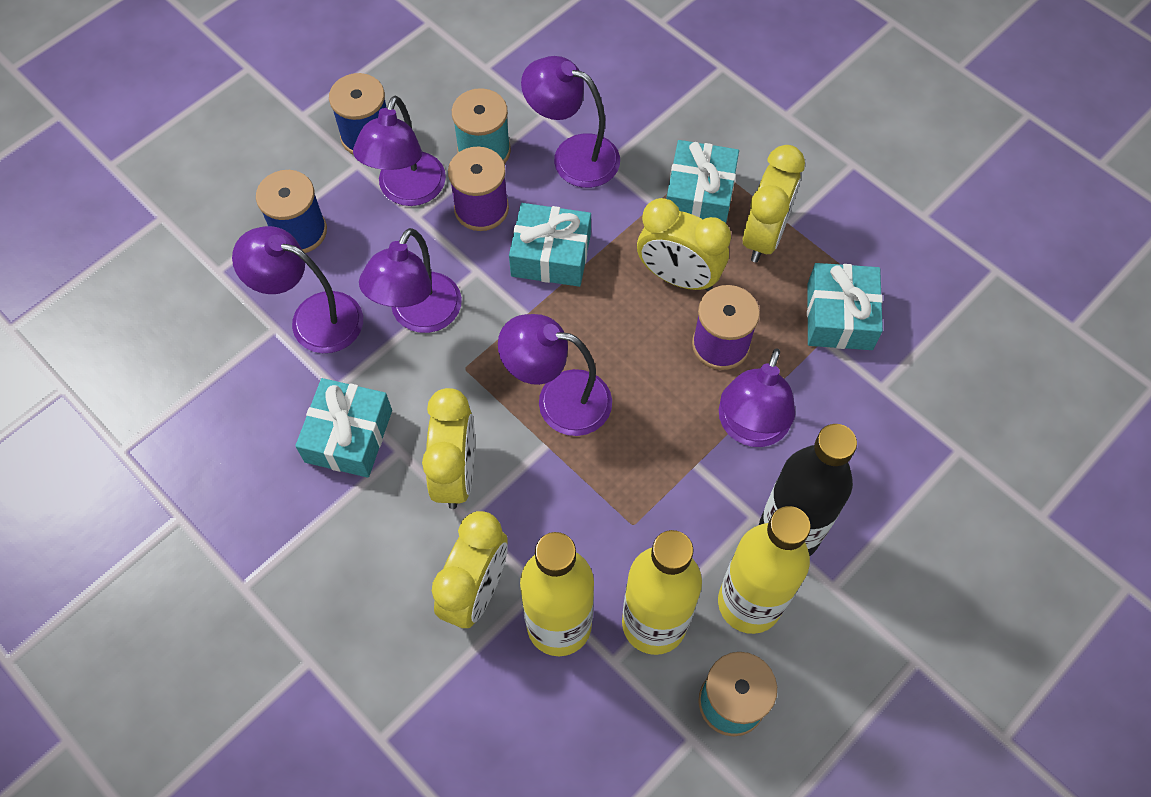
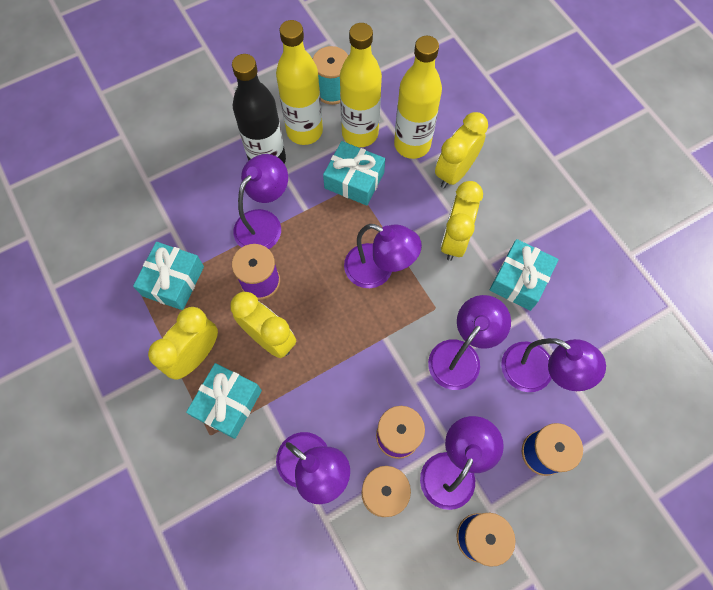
camera: 165 degrees left, 5 degrees up
turquoise gift [509,203,591,287] -> turquoise gift moved to [323,141,385,206]

